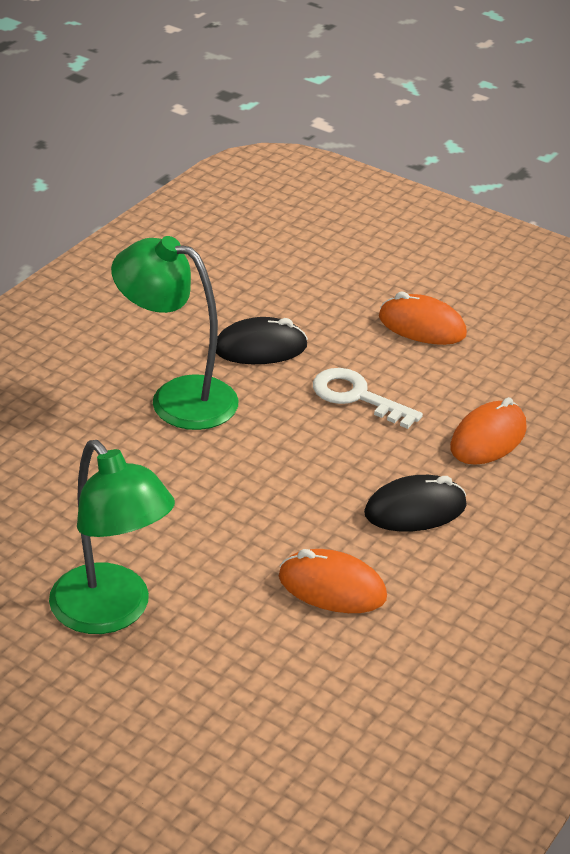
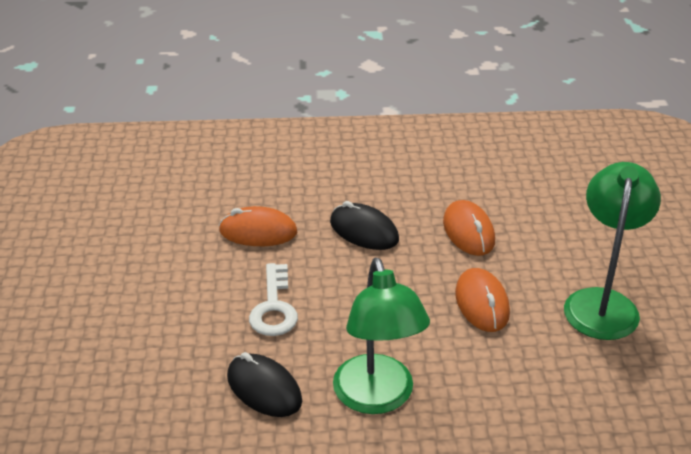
camera: 125 degrees left, 0 degrees up
orange mouse [379,292,467,345] -> orange mouse moved to [455,268,510,332]

